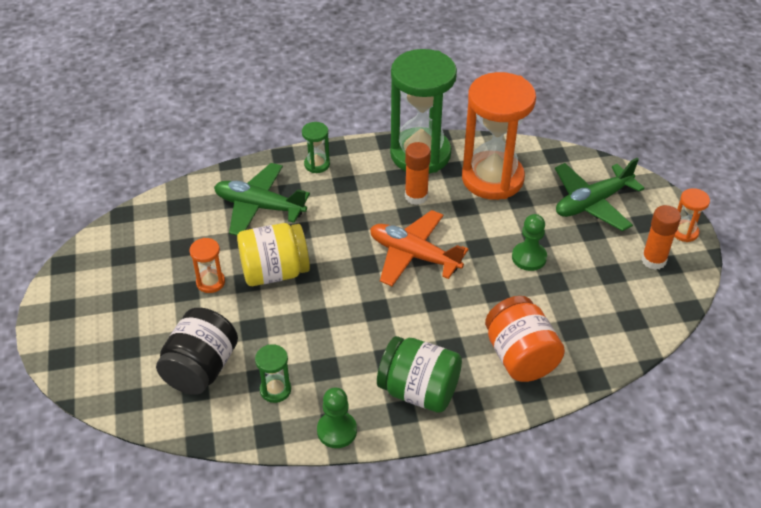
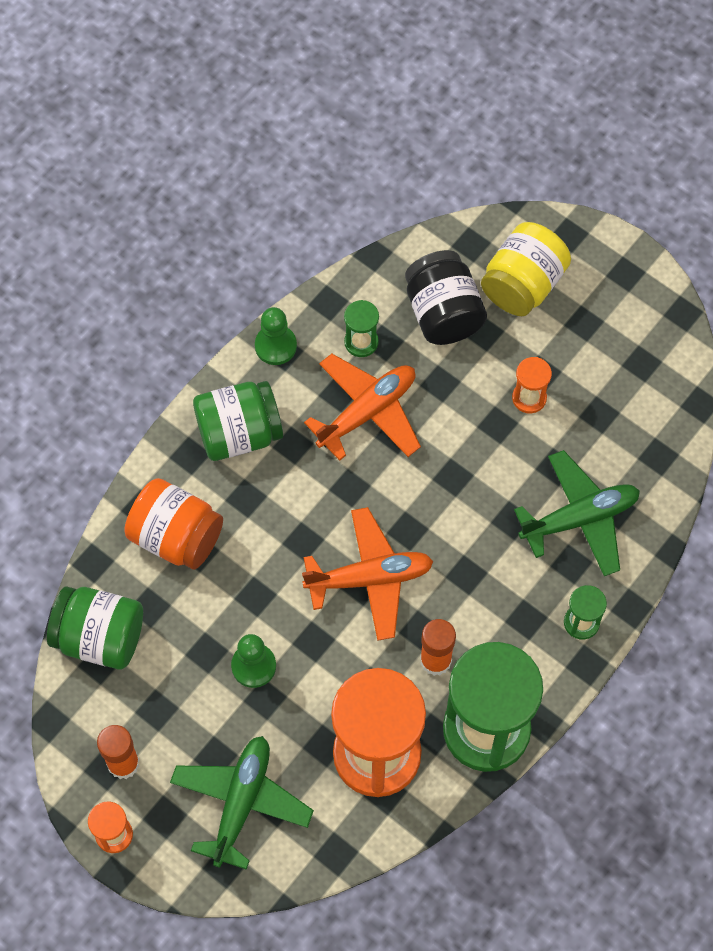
camera: 140 degrees right, 20 degrees up
yellow jar [237,223,310,286] -> yellow jar moved to [481,222,571,316]
none -> green jar [47,586,143,669]
none -> orange plane [304,354,421,461]

